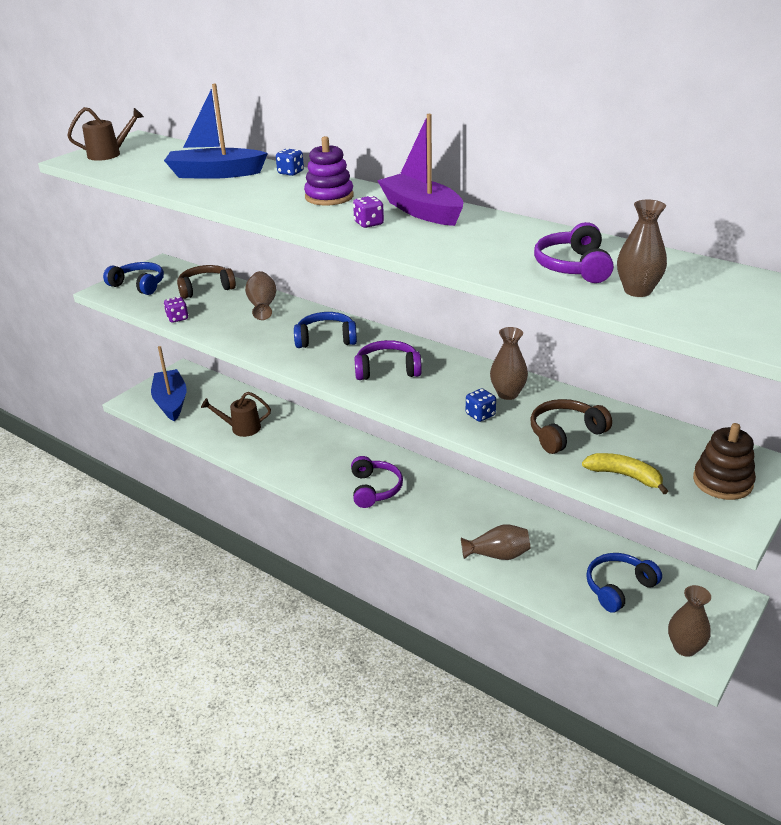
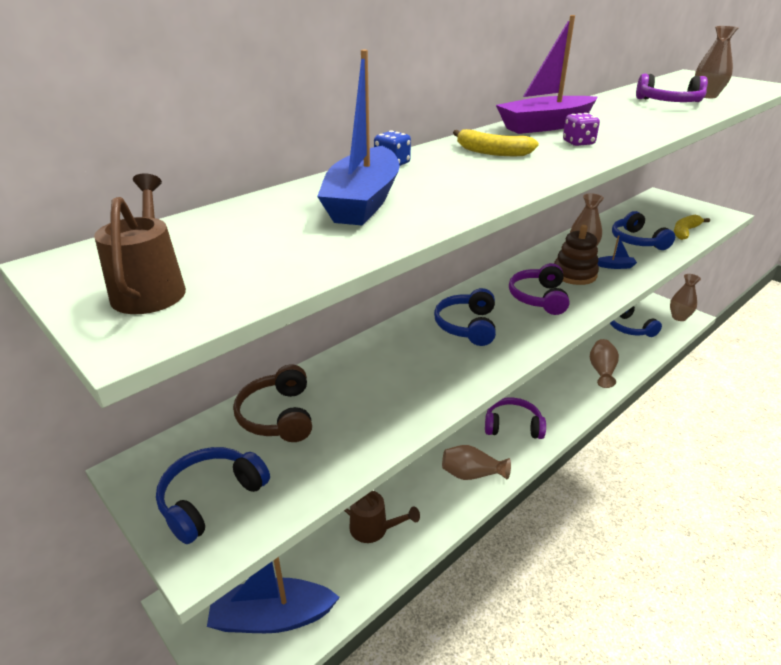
camera: 80 degrees left, 0 degrees up
purple dice [164,297,188,323] -> none
brown watering can [201,392,271,437] -> brown watering can turned 75 degrees counterclockwise [344,491,420,543]
brown vase [245,271,276,320] -> brown vase moved to [442,445,511,480]
purple stacking toy [304,136,354,206] -> yellow banana [453,129,539,156]
blue dice [466,388,496,422] -> blue boat [597,235,637,269]
brown headphones [531,399,612,454] -> blue headphones [612,211,675,250]
brown stacking toy [693,423,756,500] -> brown stacking toy moved to [554,225,599,285]

